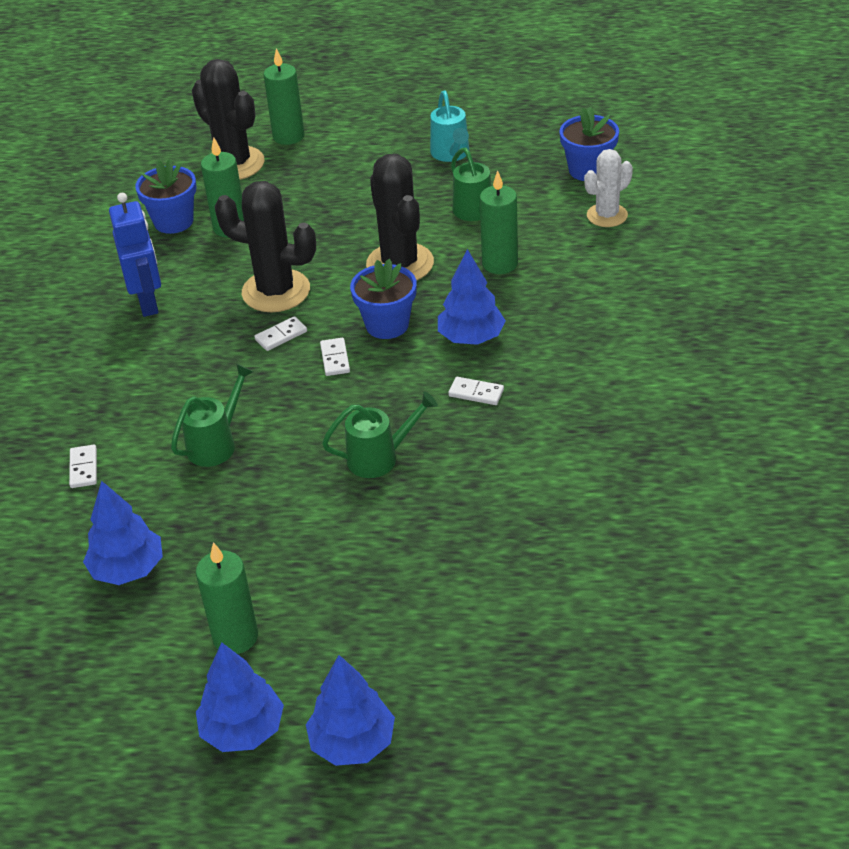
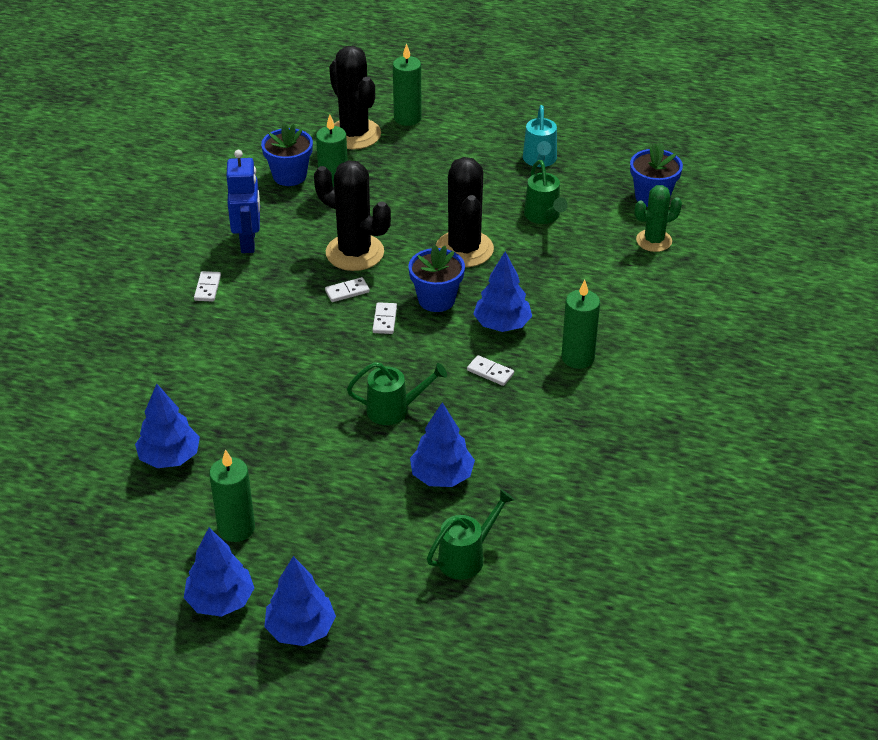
camera: 10 degrees right, 0 degrees up
white domino [69,445,97,488] -> white domino moved to [194,271,221,302]
green watering can [171,364,254,467] -> green watering can moved to [427,489,515,580]
green candle [480,170,518,274] -> green candle moved to [562,280,600,369]
white cactus [584,149,633,227] -> green cactus [635,185,682,252]
none -> blue tree [410,402,475,487]

